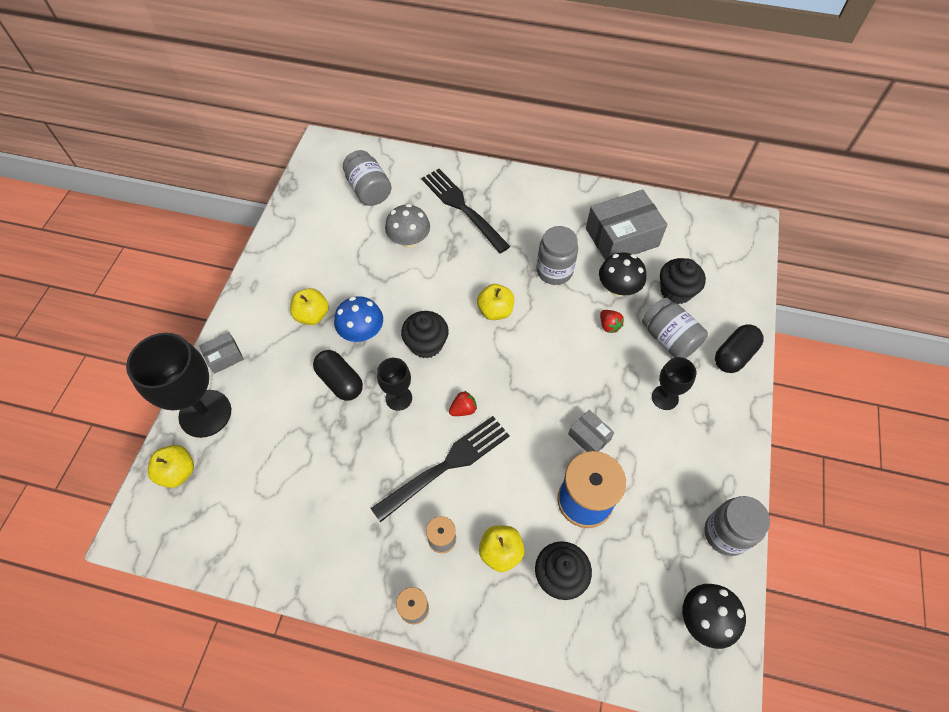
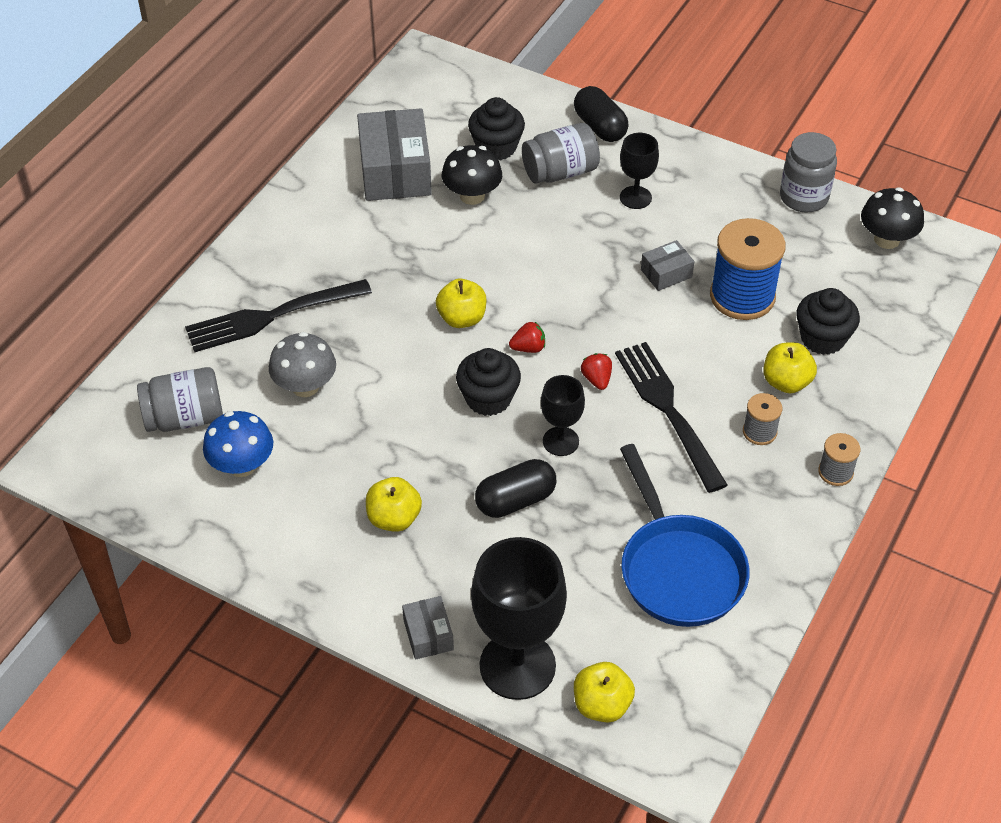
camera: 75 degrees left, 10 degrees down
blue mushroom [334,296,383,342] -> blue mushroom moved to [203,411,273,477]
grey jar [536,226,578,285] -> none
red strawberry [600,310,624,333] -> red strawberry moved to [509,322,545,353]
none -> blue pan [620,444,749,627]

